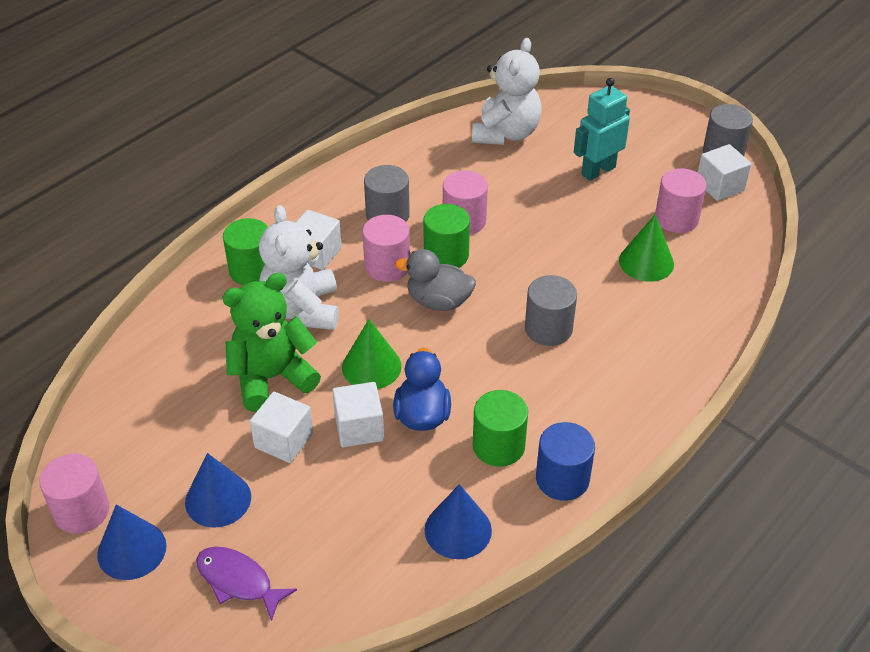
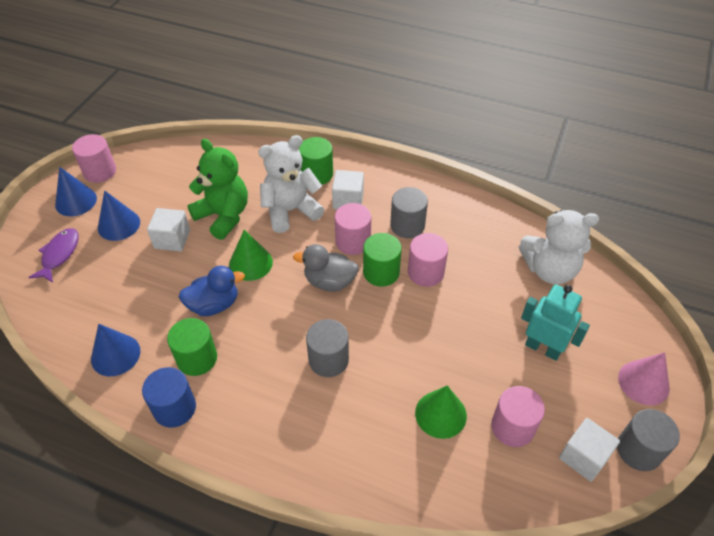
camera: 70 degrees right, 5 degrees up
white cube [332,382,384,447] -> none
grey duck [395,249,476,311] -> grey duck turned 75 degrees counterclockwise [293,244,359,292]
none -> pink cone [618,352,670,405]

